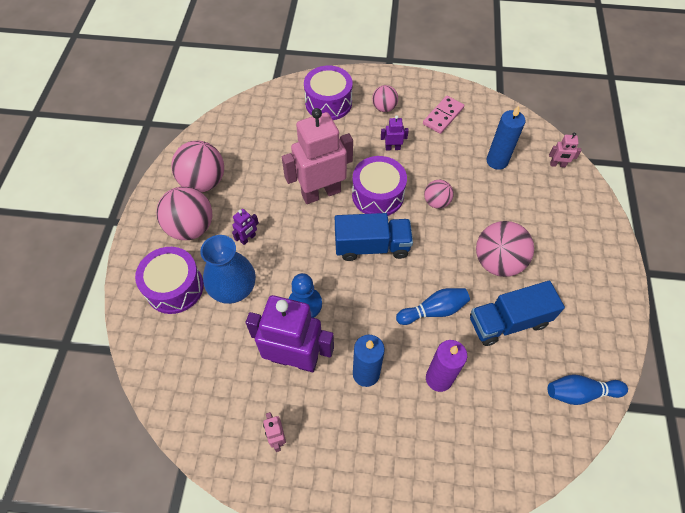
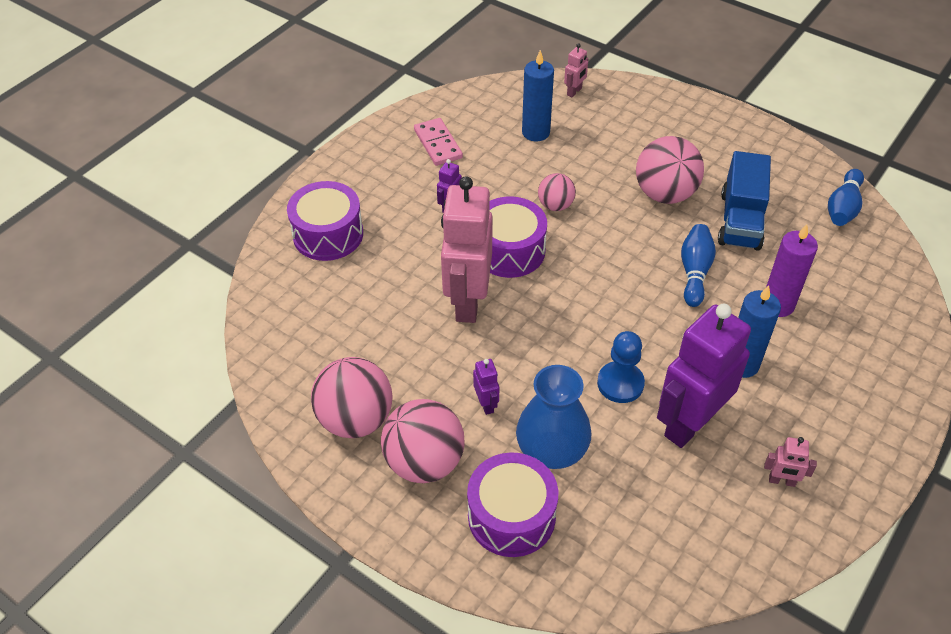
camera: 60 degrees left, 10 degrees down
blue truck [335,213,413,261] -> none
pink ball [372,85,398,112] -> none

